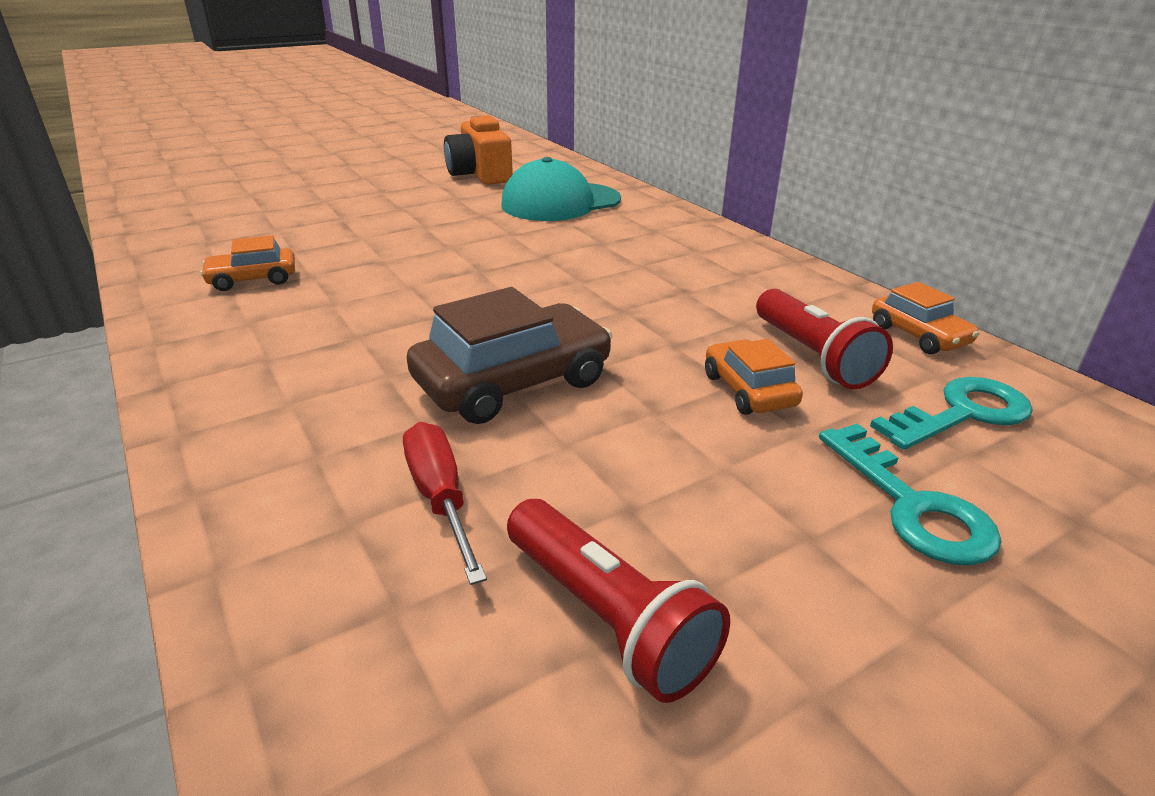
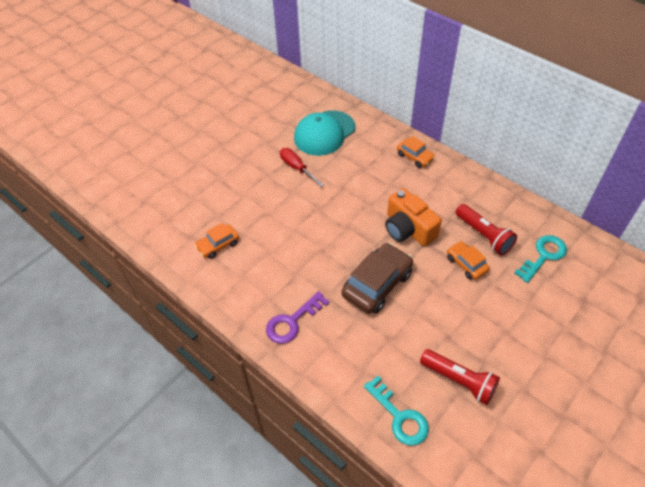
camera: 15 degrees left, 20 degrees up
red screwdriver [403,422,487,585] -> red screwdriver moved to [280,148,324,187]
orange camera [444,116,513,185] -> orange camera moved to [385,188,442,246]
turquoise key [819,424,1002,566] -> turquoise key moved to [364,376,429,446]
orange car [872,282,979,354] -> orange car moved to [397,136,435,168]
none -> purple key [266,291,329,344]

